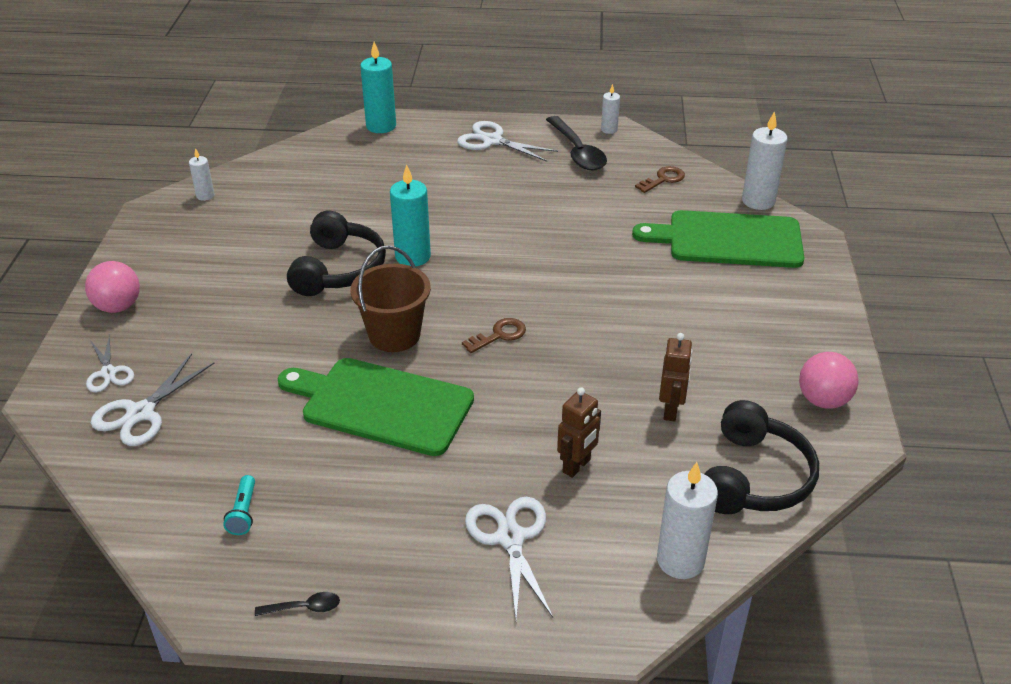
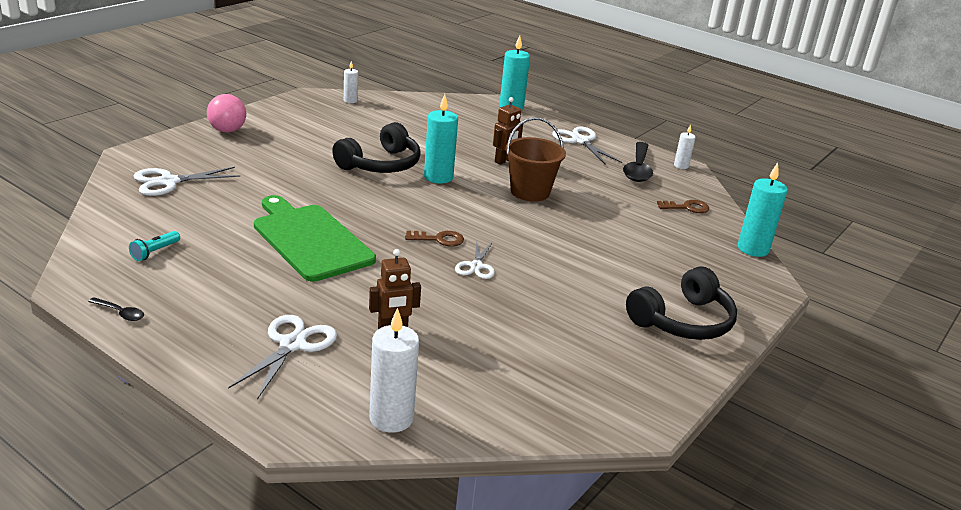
camera: 30 degrees right, 10 degrees down
white scissors [86,334,134,392] -> white scissors moved to [455,241,495,279]
brown bucket [350,245,431,352] -> brown bucket moved to [505,117,566,202]
green cutting board [632,210,805,268] -> none
brown robot [659,333,693,421] -> brown robot moved to [493,97,523,165]
black headphones [705,400,819,514] -> black headphones moved to [626,266,737,340]
white candle [742,111,788,210] -> turquoise candle [738,162,788,257]
pink ball [799,352,859,408] -> none

